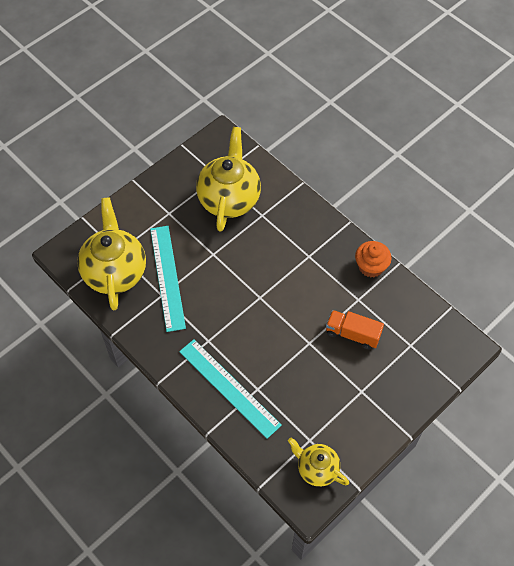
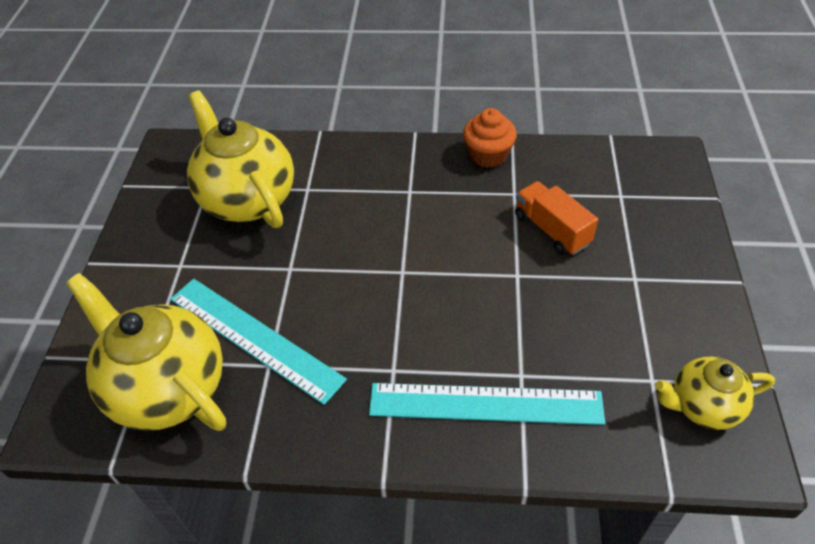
camera: 40 degrees left, 10 degrees down
orange truck [326,310,384,350] -> orange truck turned 75 degrees clockwise [515,181,598,255]

